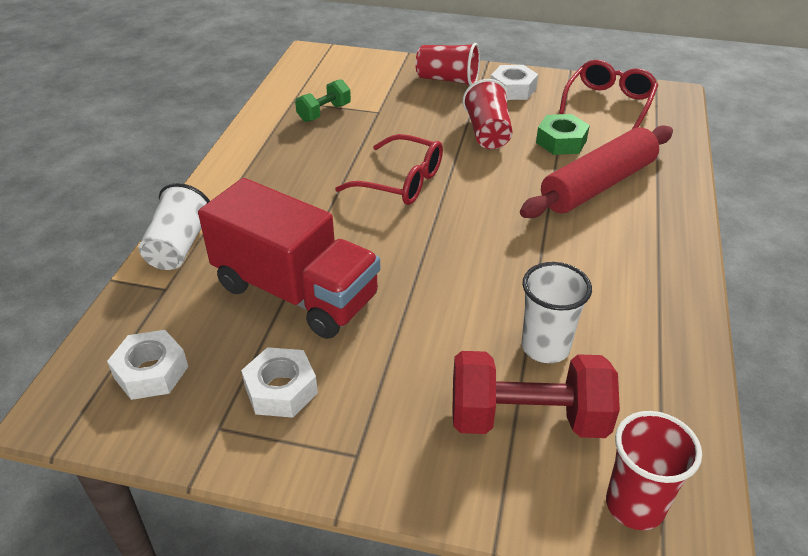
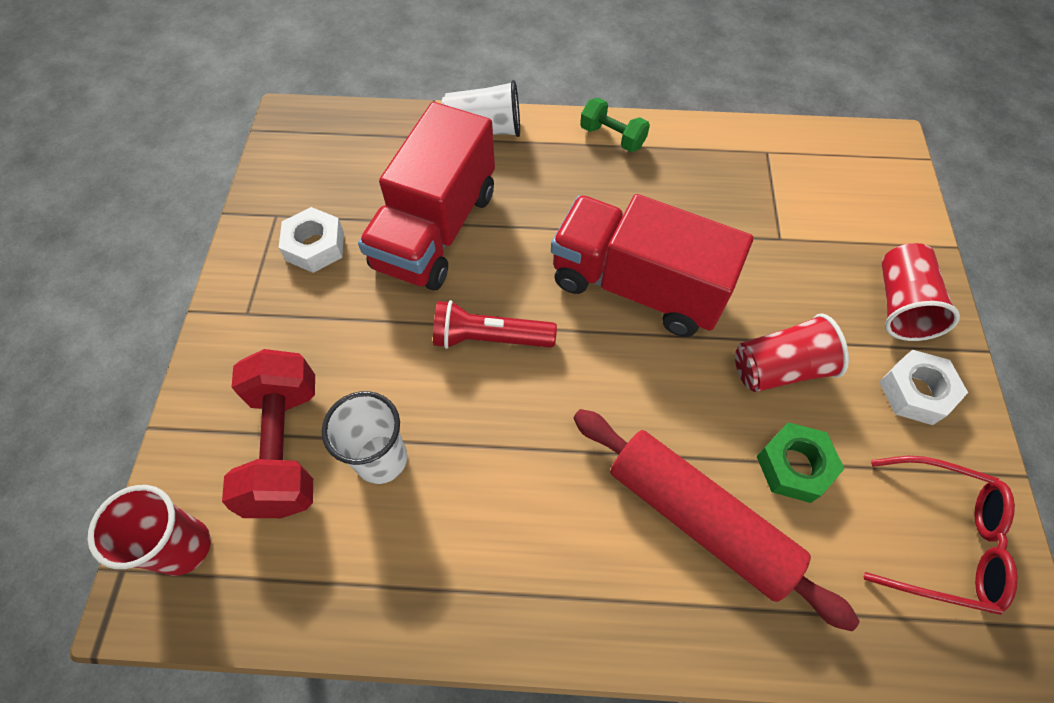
camera: 80 degrees right, 20 degrees up
white nut [107,330,188,400] -> none
green dumbbell [295,79,351,122] -> green dumbbell moved to [580,98,650,152]
red glasses [335,134,443,205] -> red truck [551,194,753,337]
none -> red flashlight [433,300,557,349]

